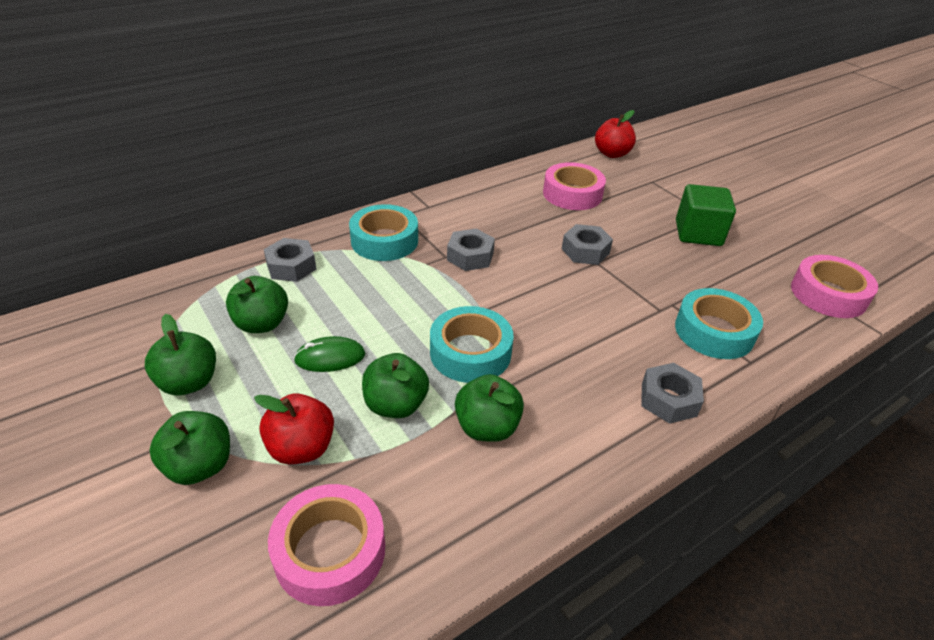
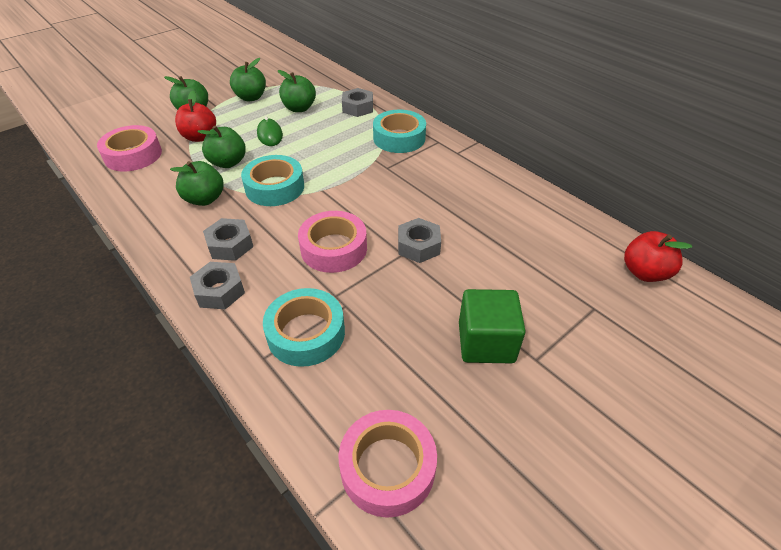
camera: 85 degrees right, 5 degrees up
grey nut [447,229,495,271] -> grey nut moved to [203,218,253,261]
pink tape [543,162,606,210] -> pink tape moved to [298,211,367,273]

